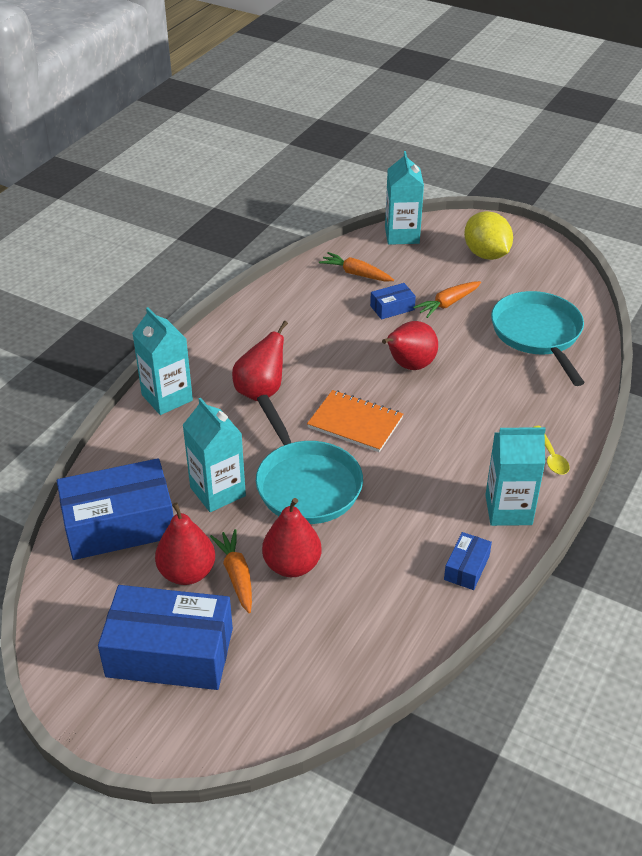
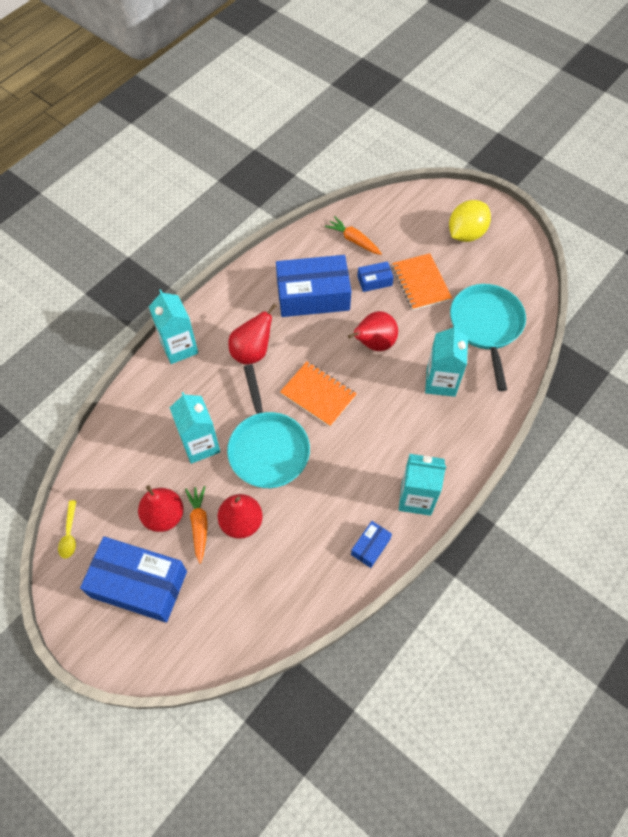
camera: 10 degrees right, 20 degrees up
blue box [57,458,174,560] -> blue box moved to [276,255,351,317]
turquoise carton [385,151,424,245] -> turquoise carton moved to [425,324,468,397]
orange carrot [413,281,481,318] -> orange notebook [392,253,452,310]
yellow lemon [464,211,513,260] -> yellow lemon turned 60 degrees clockwise [449,200,491,242]
yellow spoon [534,426,570,475] -> yellow spoon moved to [58,500,76,559]

